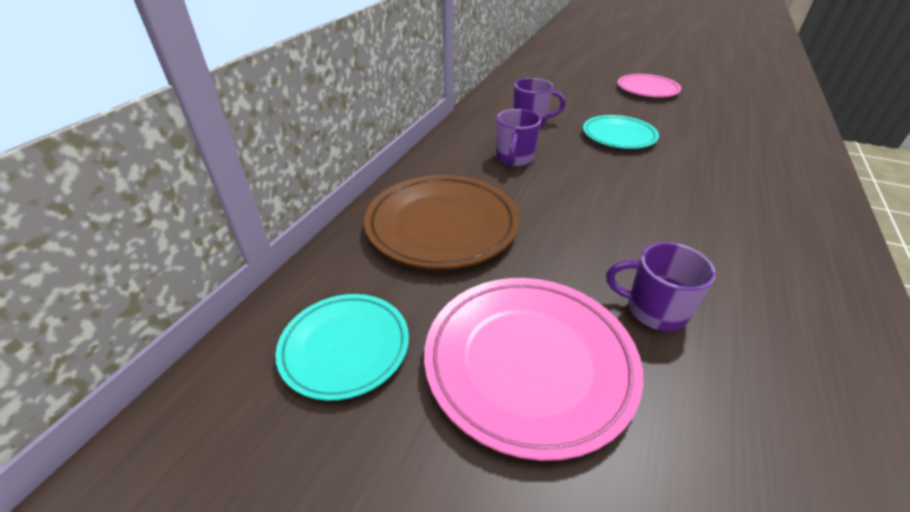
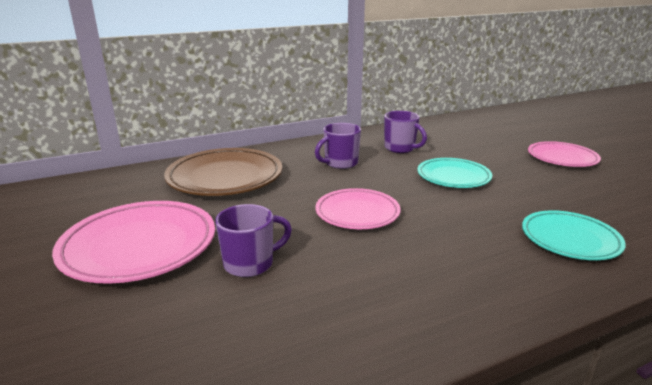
camera: 40 degrees right, 15 degrees down
turquoise plate [275,294,409,401] -> turquoise plate moved to [522,210,626,260]
purple mug [606,242,716,331] -> purple mug turned 90 degrees clockwise [215,204,292,277]
none -> pink plate [316,188,400,229]

